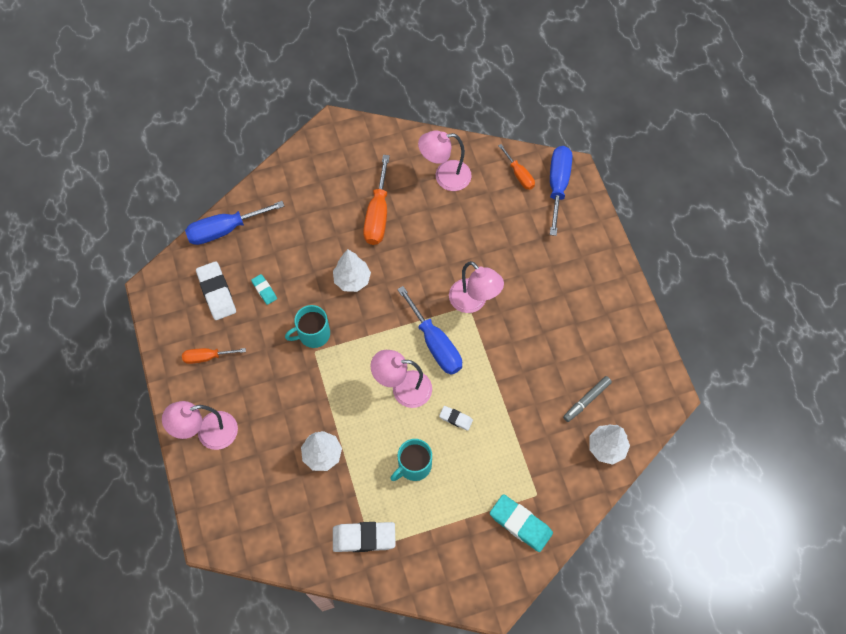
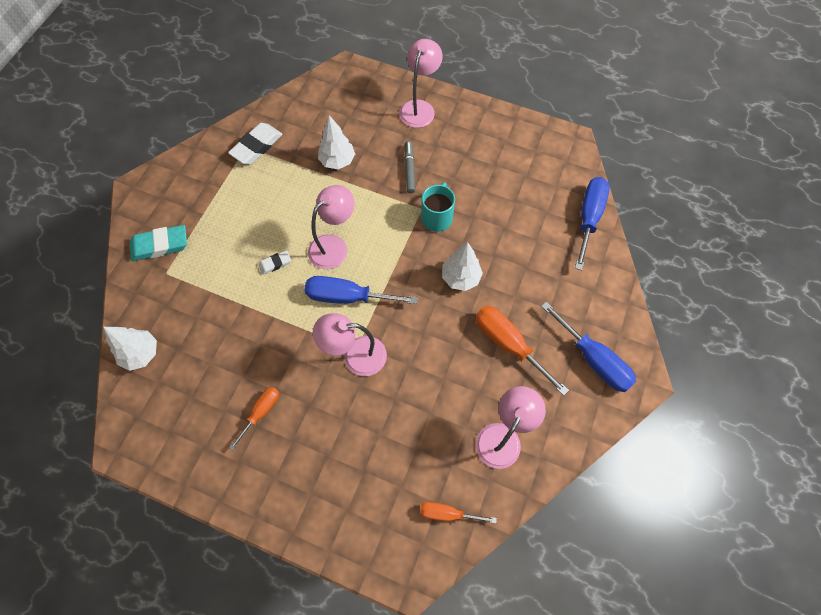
camera: 130 degrees right, 0 degrees up
orange screwdriver [182,348,246,364] -> orange screwdriver moved to [229,387,279,451]
white eraser [196,261,236,320] -> none
turquoise eraser [251,274,277,305] -> none
turquoise mug [390,439,432,481] -> none
blue screwdriver [550,146,572,236] -> blue screwdriver moved to [541,302,636,392]
grey marker [563,376,612,422] -> grey marker moved to [404,141,415,193]

